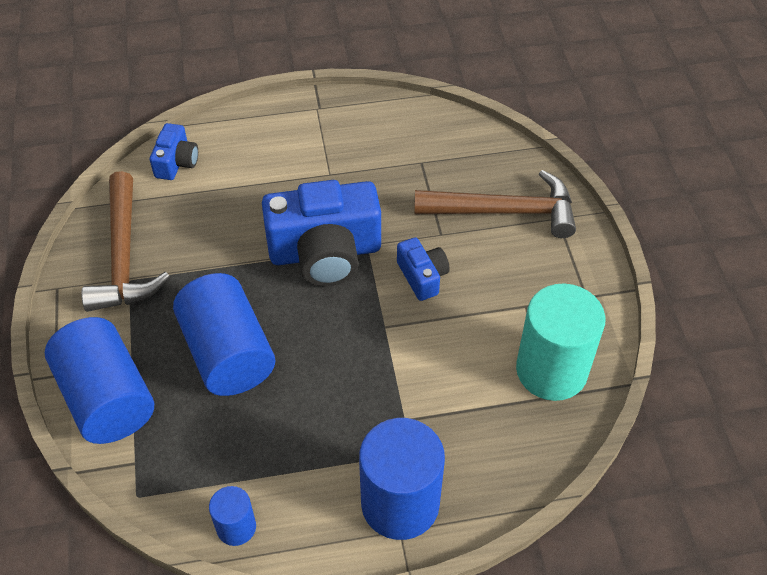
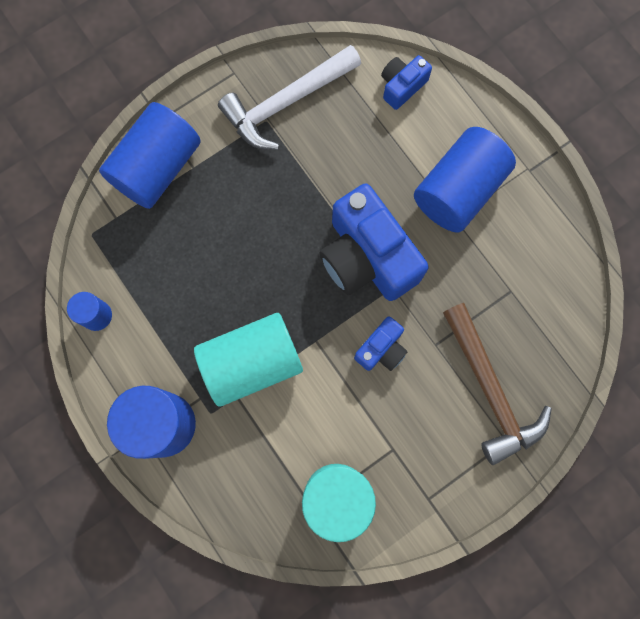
camera: 65 degrees right, 25 degrees up
brown hammer [81,171,169,312] -> white hammer [218,45,361,150]
blue camera [150,123,198,180] -> blue camera turned 150 degrees clockwise [381,55,432,110]
blue cylinder [173,273,275,396] -> blue cylinder moved to [414,127,516,232]
none -> turquoise cylinder [194,313,303,407]

